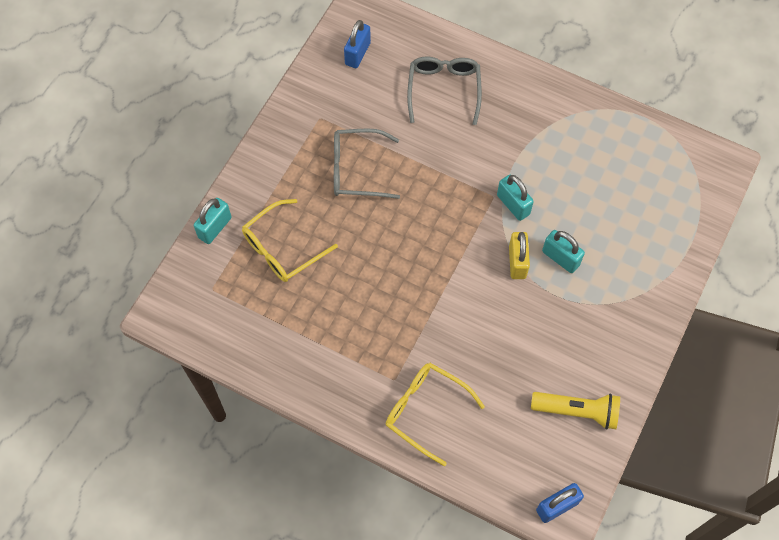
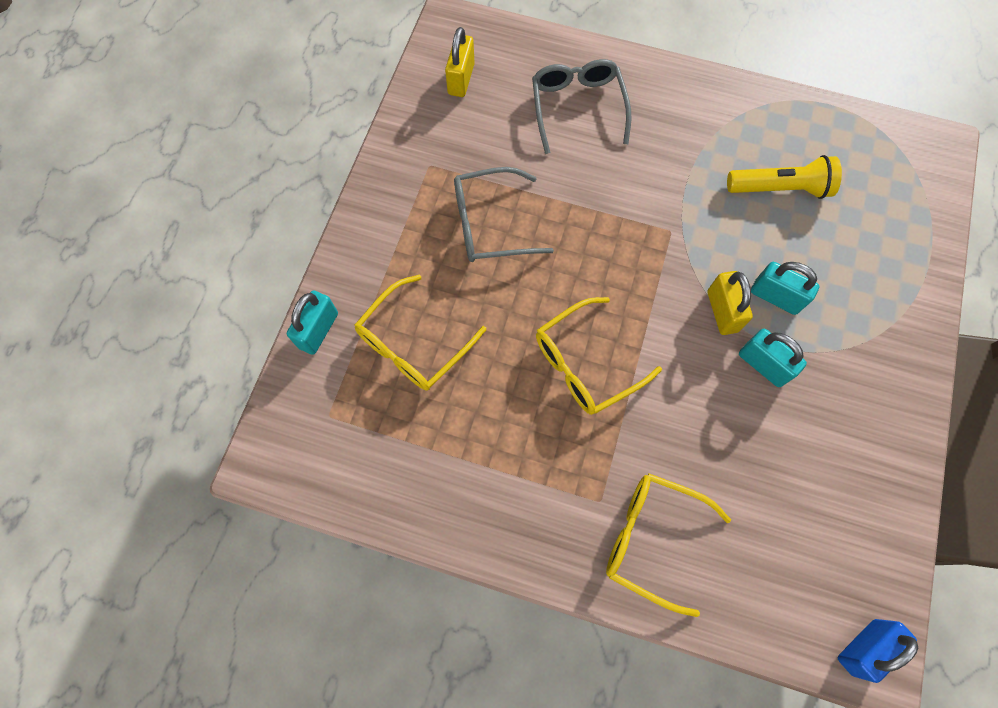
camera: 10 degrees left, 5 degrees up
blue padlock [344,20,371,68] -> yellow padlock [445,27,475,97]
turquoise padlock [497,175,534,221] -> turquoise padlock moved to [739,329,807,387]
yellow flashlight [531,392,620,430] -> yellow flashlight moved to [727,155,842,199]
none -> yellow glasses [536,297,662,415]

